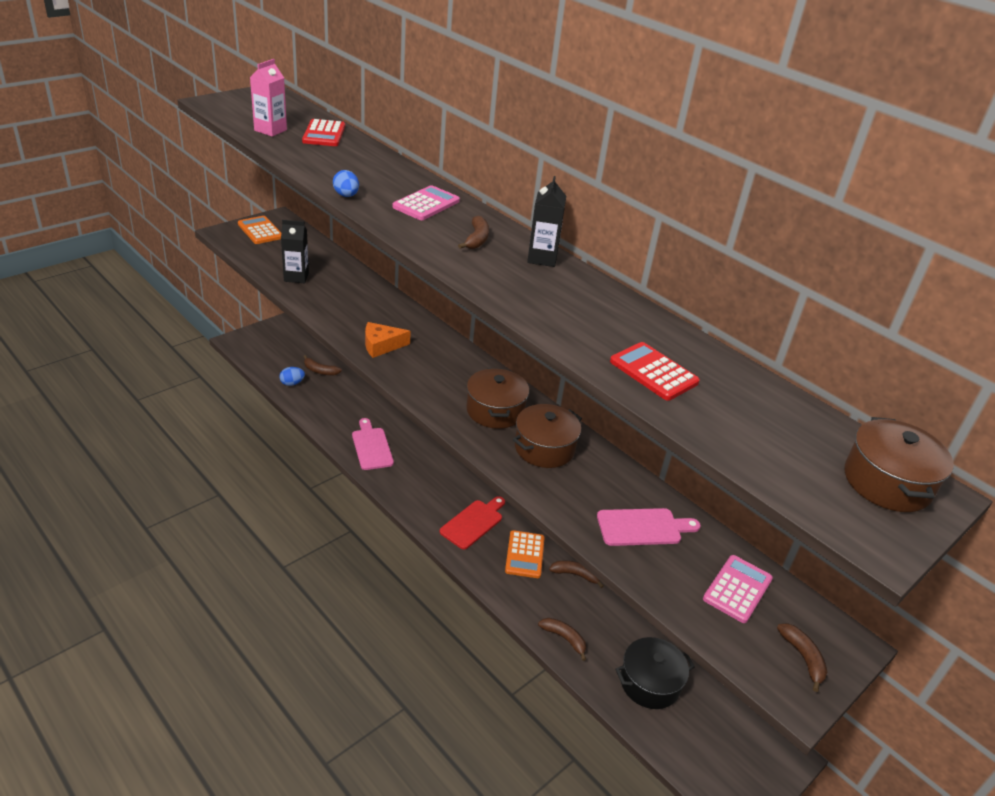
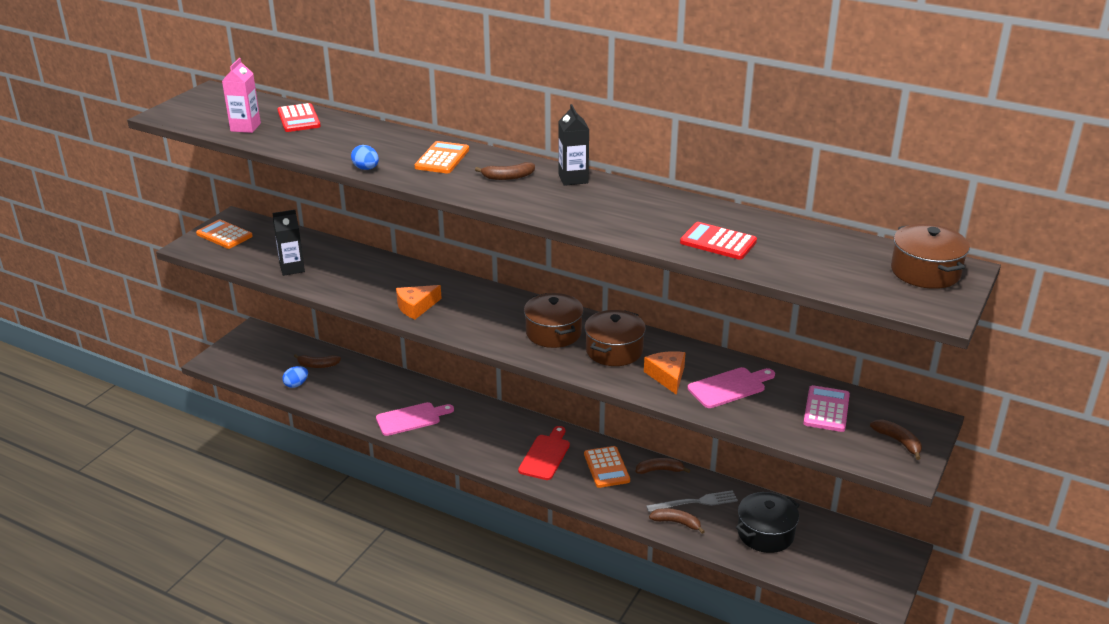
camera: 15 degrees left, 5 degrees down
pink cutting board [352,418,394,470] -> pink cutting board turned 105 degrees clockwise [376,402,454,436]
pink calculator [393,185,460,220] -> orange calculator [414,141,469,174]
brown banana [458,216,489,249] -> brown banana turned 90 degrees clockwise [475,162,535,180]
none -> orange cheese [644,351,686,395]
none -> grey fork [646,490,738,512]

